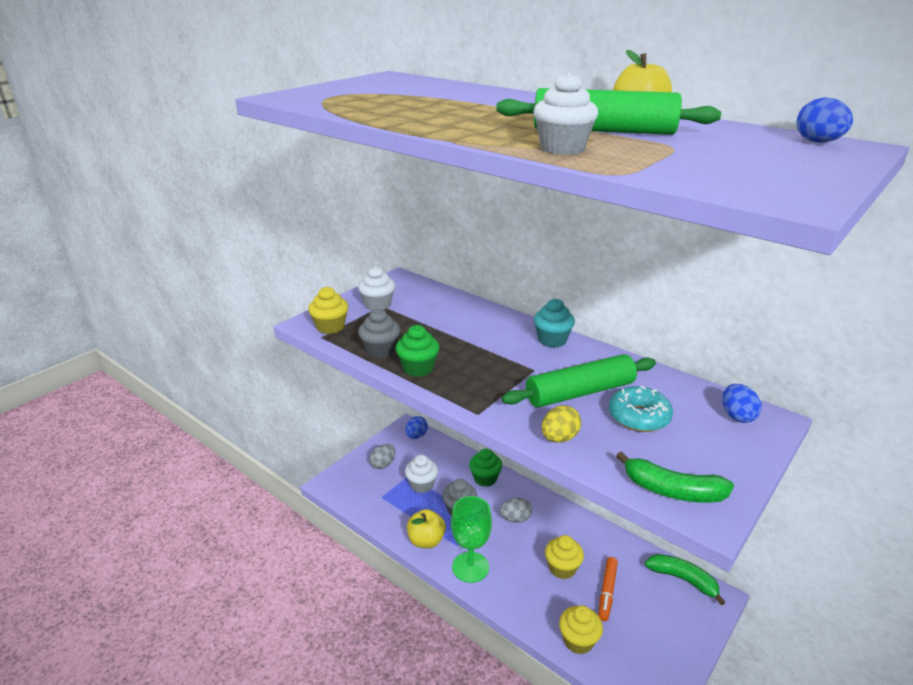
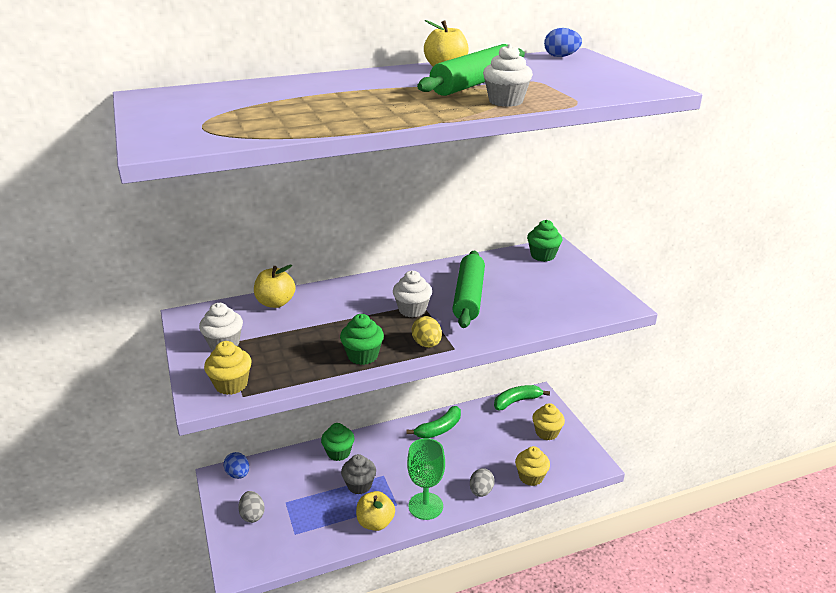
camera: 60 degrees left, 0 degrees up
grey cupcake [358,309,400,359] -> none
white cupcake [405,455,438,493] -> white cupcake moved to [393,271,432,318]
grey egg [500,498,532,523] -> grey egg moved to [470,468,495,497]
turquoise cupcake [534,299,575,348] -> none
yellow egg [542,405,581,443] -> yellow egg moved to [412,316,442,348]
yellow cupcake [545,535,584,579] -> yellow cupcake moved to [532,403,565,441]
orange marker [598,557,618,621] -> none
turquoise donut [609,386,673,432] -> none
green banana [616,452,734,503] -> green banana moved to [407,406,461,438]
blue egg [722,384,761,423] -> green cupcake [527,220,562,262]
none -> yellow apple [254,265,295,308]

